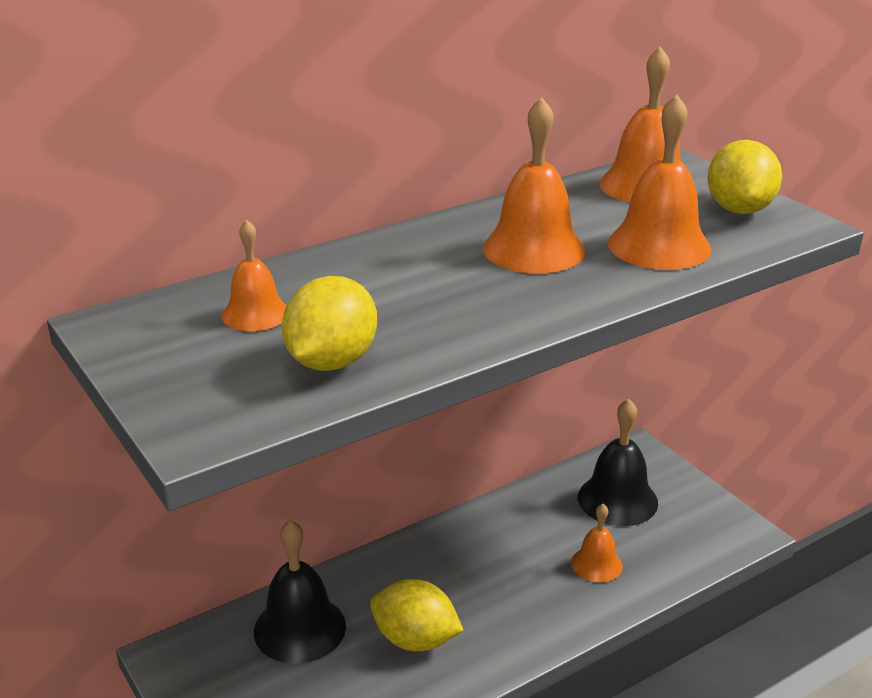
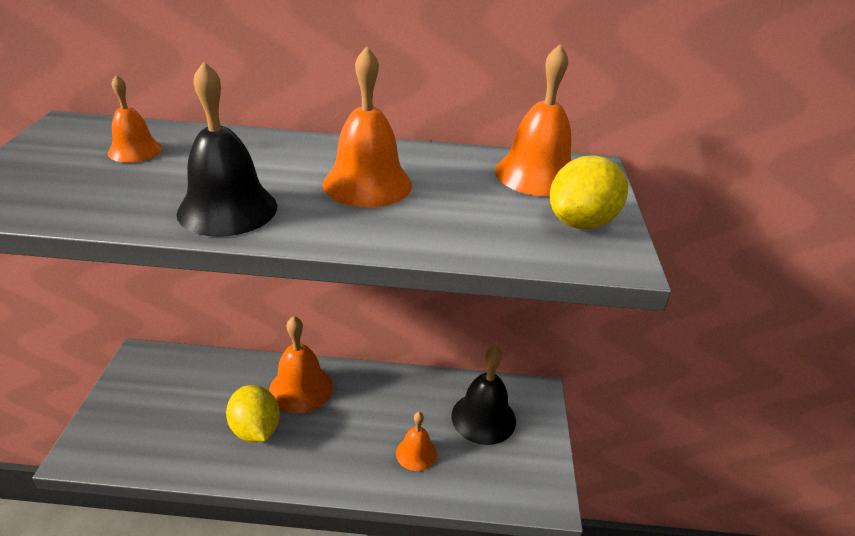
camera: 35 degrees right, 5 degrees up
black bell [254,520,346,664] -> black bell moved to [177,61,277,237]
yellow lemon [282,276,377,371] -> none
orange bell [608,94,711,270] -> orange bell moved to [269,316,333,413]

